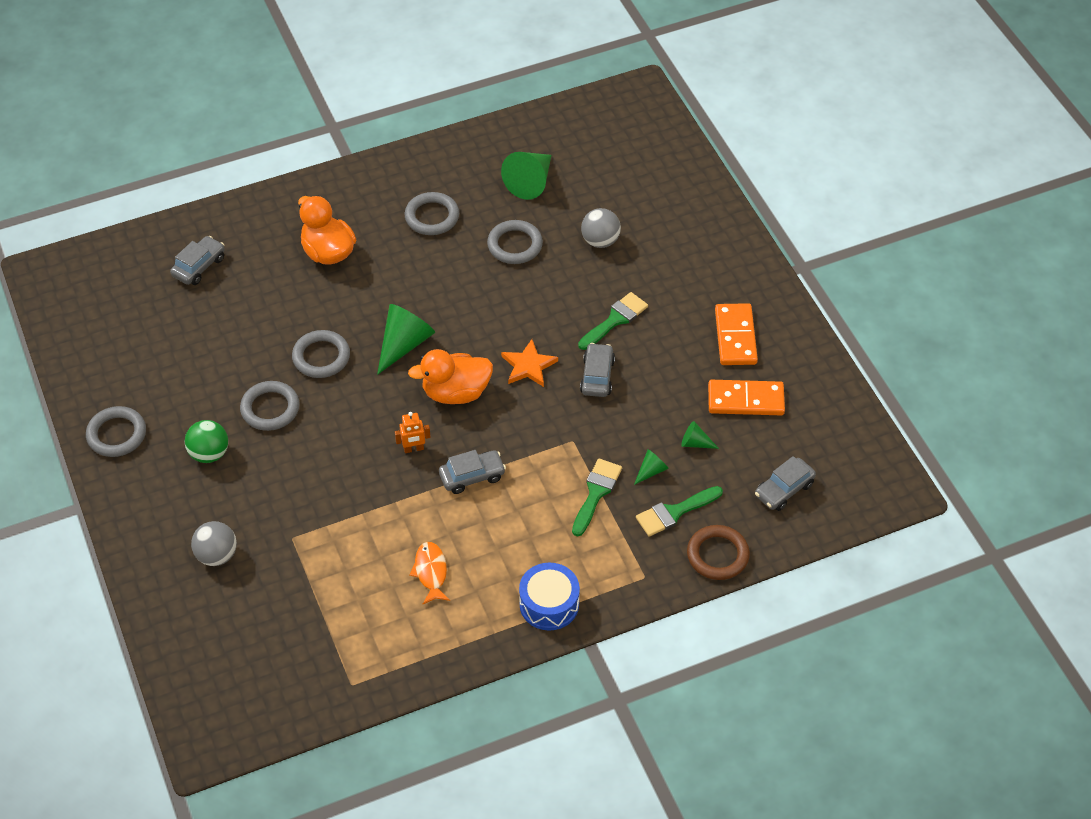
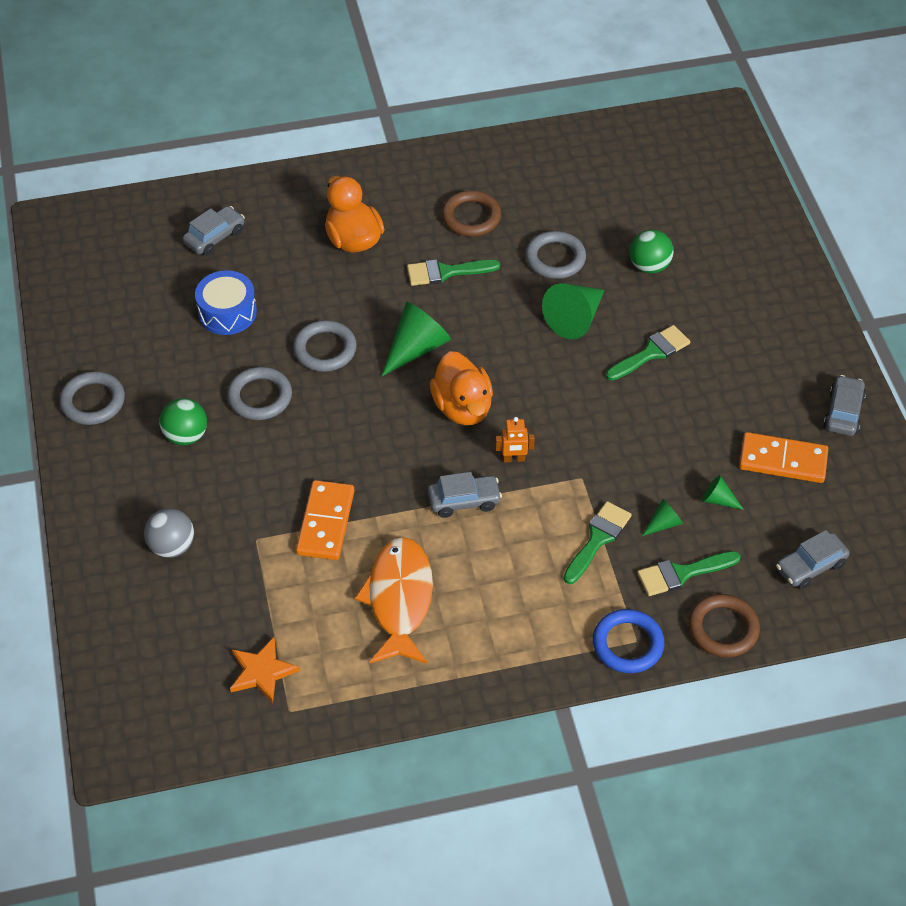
camera: 10 degrees right, 0 degrees up
orange robot [395,412,431,453] -> orange robot moved to [495,417,535,463]
grey ring [405,192,459,235] -> brown ring [442,190,501,237]
orange duck [408,349,493,404] -> orange duck turned 105 degrees counterclockwise [430,351,493,425]
orange fish [409,542,450,604] -> orange fish [355,537,433,664], size x1.82
green cone [501,152,552,200] -> green cone moved to [542,283,604,339]
orange star [501,339,558,387] -> orange star moved to [230,637,300,703]
blue drum [519,563,580,631] -> blue drum moved to [195,270,257,335]
grey car [580,343,615,397] -> grey car moved to [823,375,866,436]
grey ball [581,208,621,248] -> green ball [630,230,674,274]
orange domino [715,303,758,365] -> orange domino moved to [296,480,354,560]
none -> green brush [407,259,500,286]
none -> blue ring [593,609,664,673]

